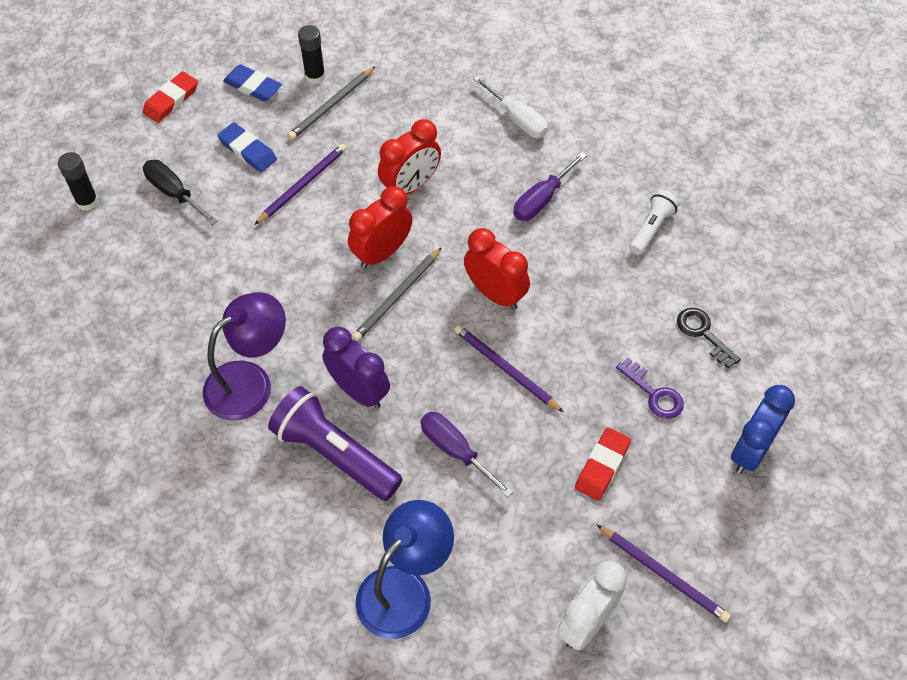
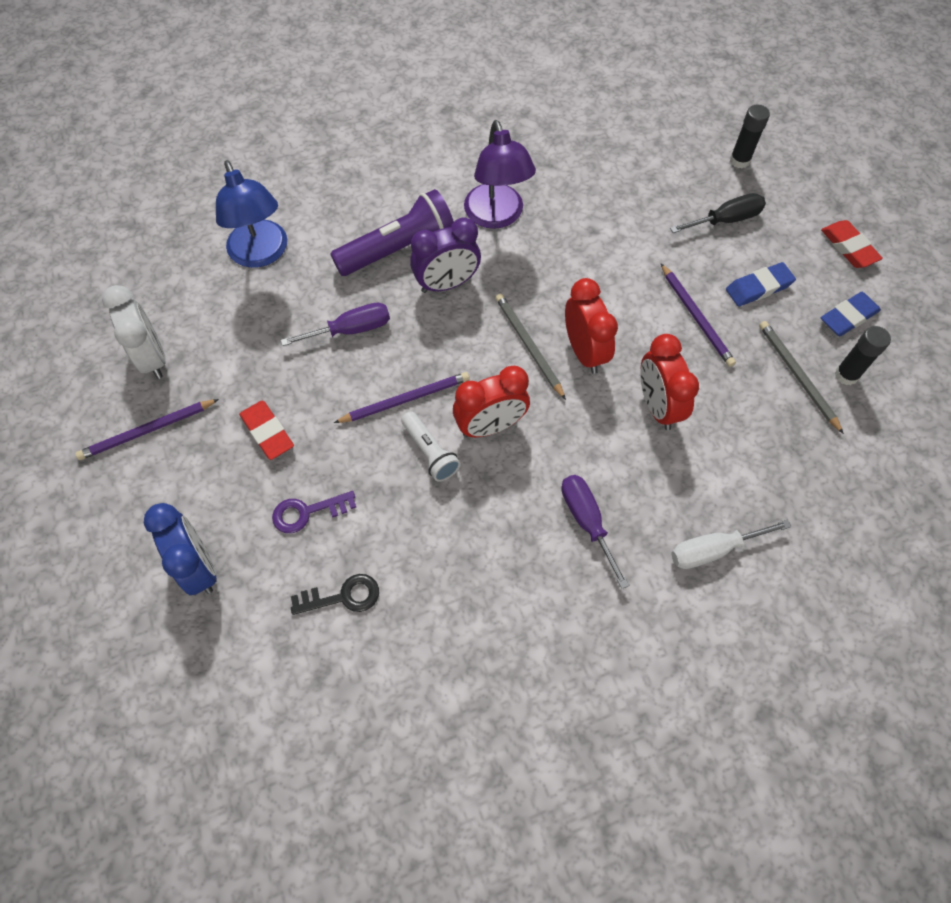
camera: 115 degrees right, 5 degrees up
white flashlight [629,190,680,255] -> white flashlight moved to [401,411,461,482]

